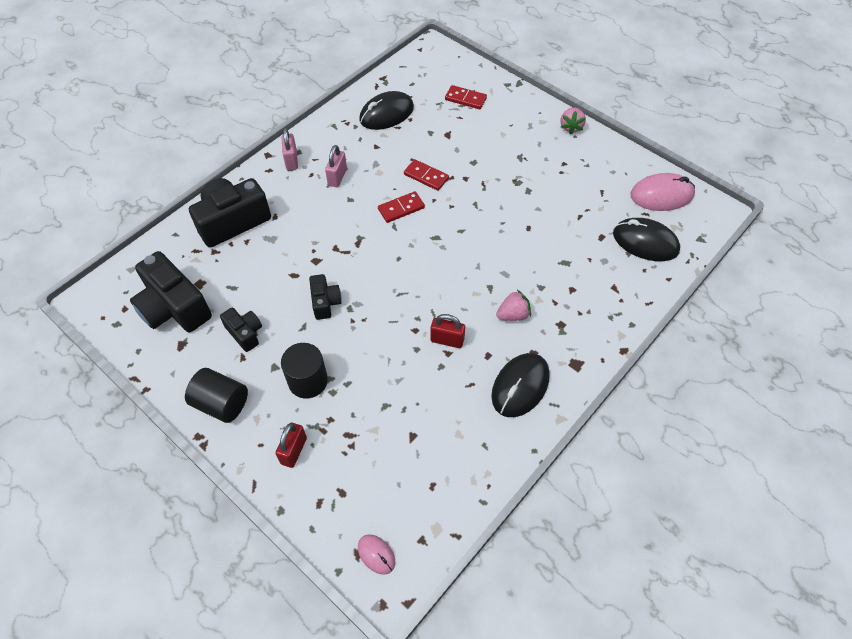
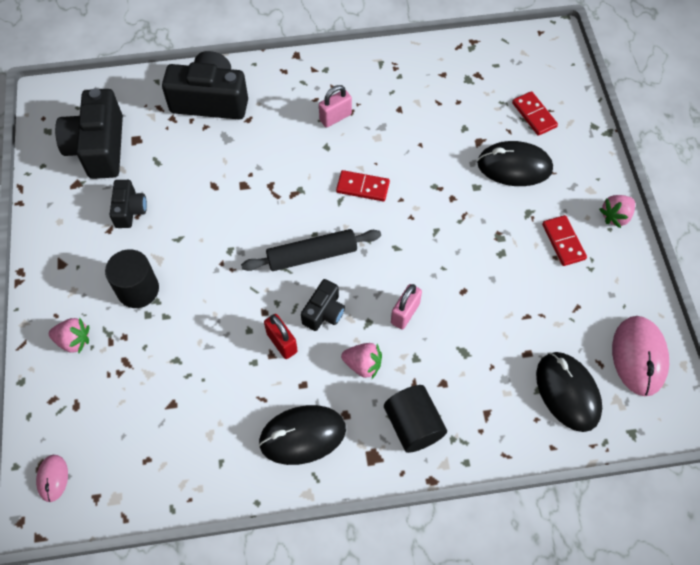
camera: 40 degrees right, 5 degrees up
black cylinder [185,368,248,423] -> black cylinder moved to [384,385,447,453]
red padlock [275,422,307,468] -> pink strawberry [49,318,89,353]
pink padlock [282,128,298,170] -> pink padlock moved to [391,284,422,330]
black camera [309,274,342,320] -> black camera moved to [301,279,345,331]
black mouse [359,91,414,130] -> black mouse moved to [477,141,553,186]
red domino [404,159,449,191] -> red domino moved to [542,215,587,266]
pink mouse [630,173,695,211] -> pink mouse turned 60 degrees clockwise [612,316,669,396]
none -> black rolling pin [241,229,381,271]

